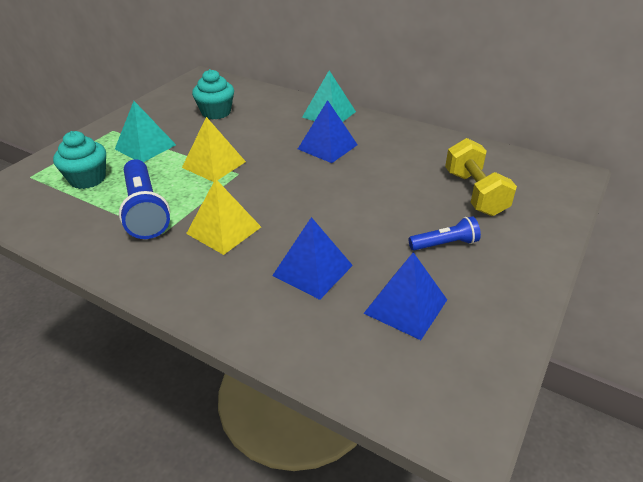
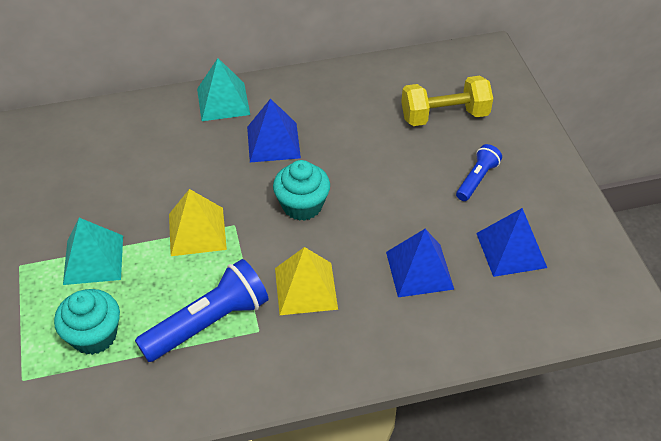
camera: 45 degrees left, 10 degrees up
blue flashlight [119,159,170,239] -> blue flashlight turned 60 degrees counterclockwise [135,259,269,362]
turquoise cupcake [192,69,234,119] -> turquoise cupcake moved to [273,160,330,221]
yellow dumbbell [445,138,517,216] -> yellow dumbbell turned 45 degrees counterclockwise [401,76,493,126]

